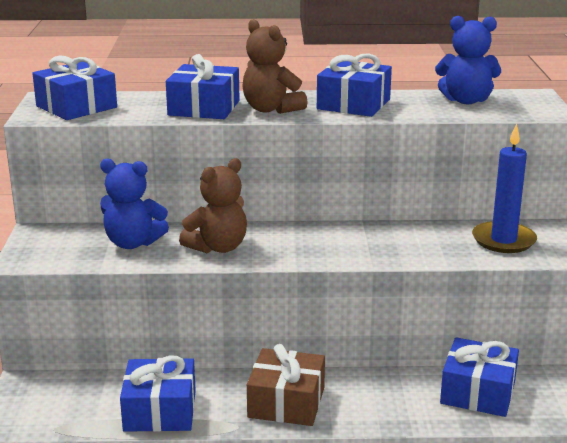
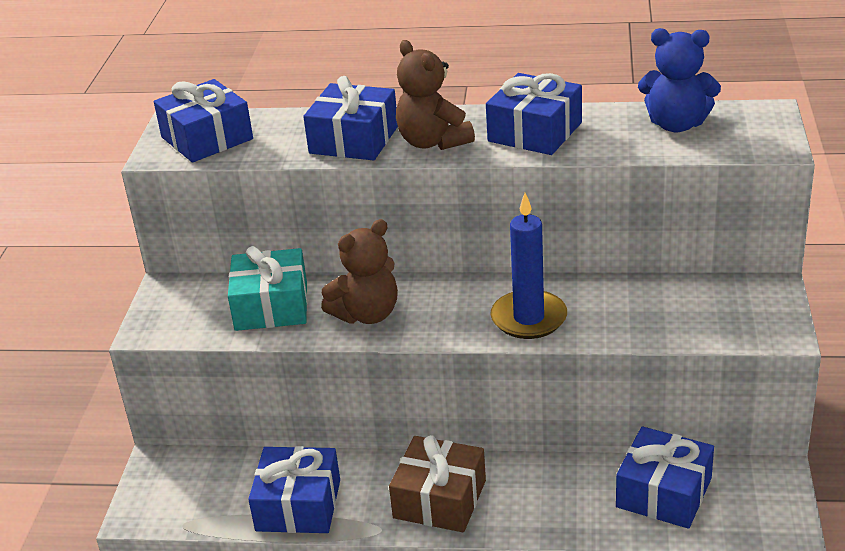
camera: 10 degrees right, 10 degrees up
blue teddy bear [100,158,169,249] -> turquoise gift [228,246,308,331]
blue candle [472,123,537,253] -> blue candle moved to [491,193,567,339]

